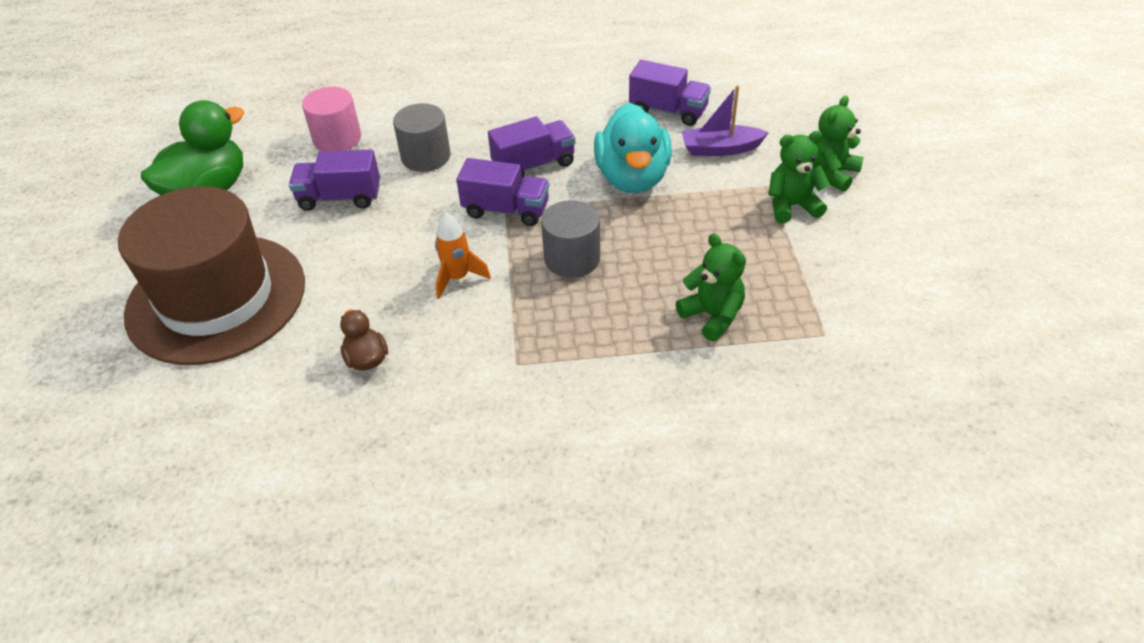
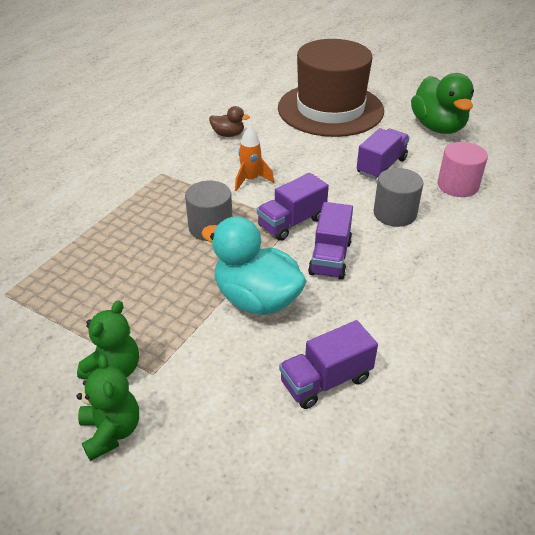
camera: 125 degrees right, 5 degrees down
green teddy bear [676,233,746,341] -> none
purple boat [682,85,769,156] -> none

